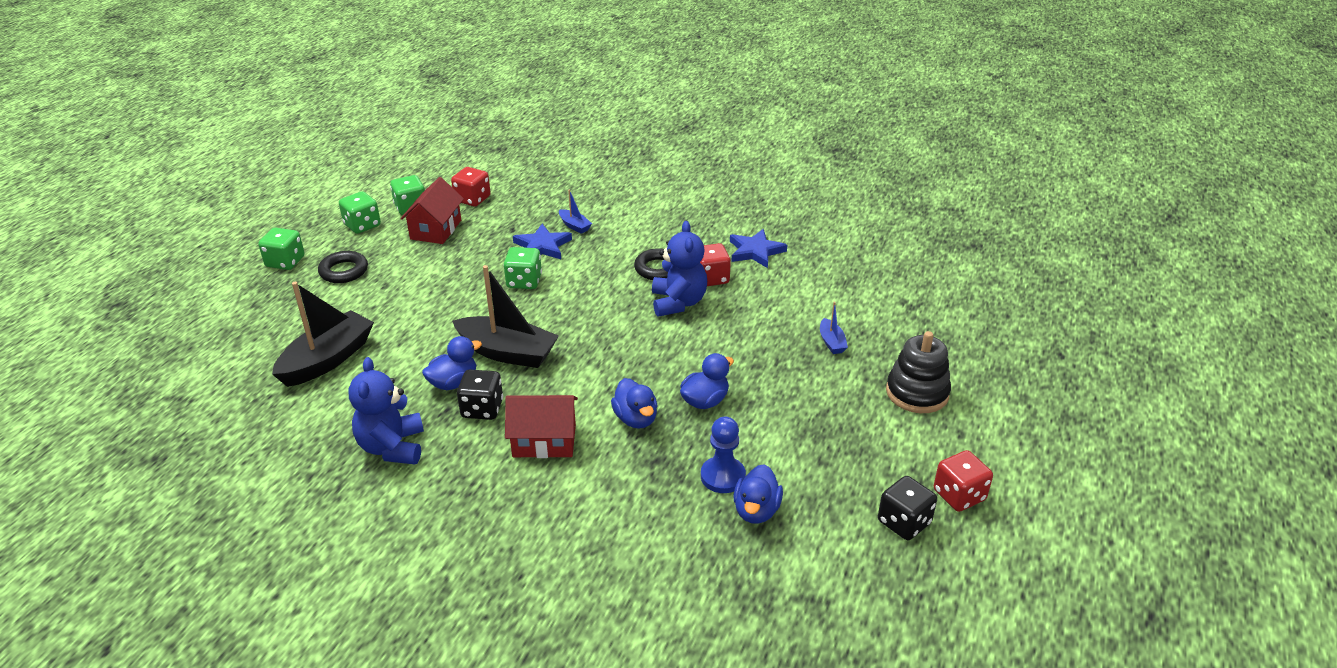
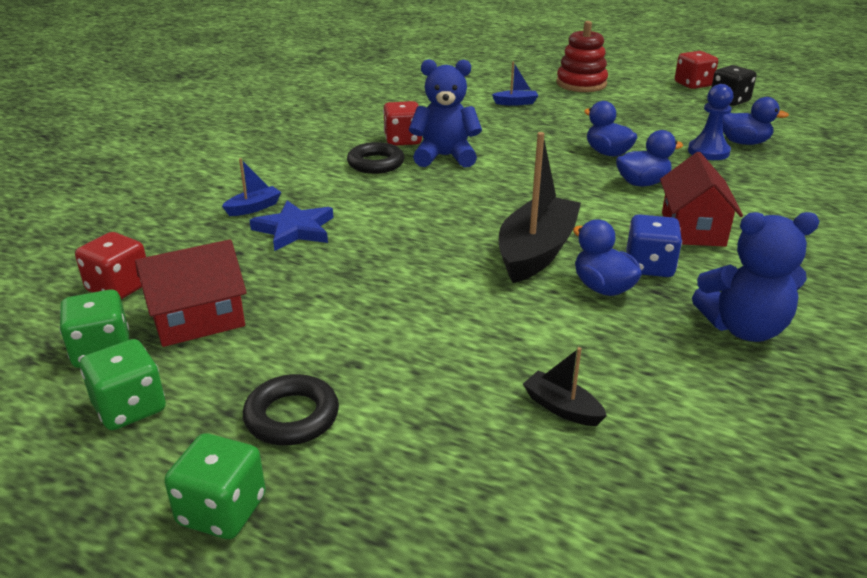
camera: 85 degrees left, 5 degrees down
black boat [272,282,374,387] -> black boat [523,347,607,426], size x0.46
red house [400,177,464,244] -> red house turned 45 degrees counterclockwise [135,239,247,347]
black dice [457,370,503,420] -> blue dice [626,214,682,277]
green dice [504,247,542,289] -> none
blue star [730,229,787,268] -> none
black stacking toy [886,331,951,413] -> red stacking toy [556,21,608,92]

